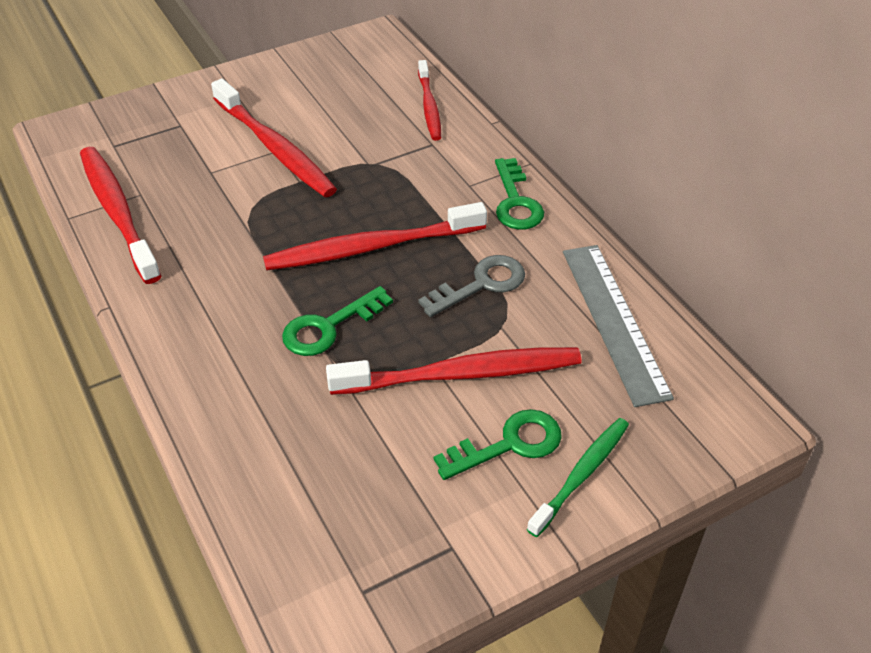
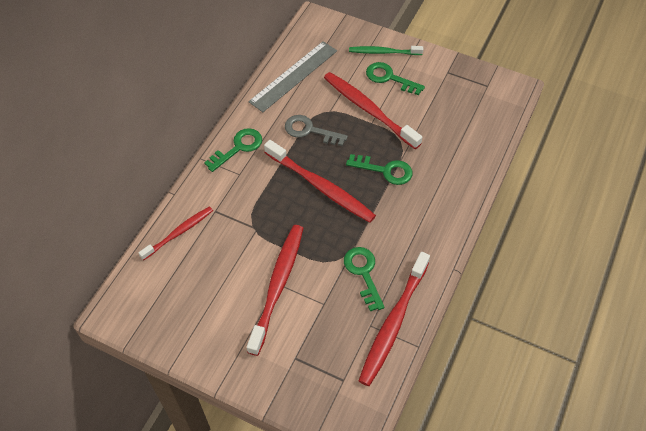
camera: 125 degrees left, 10 degrees up
none -> green key [344,247,385,311]

